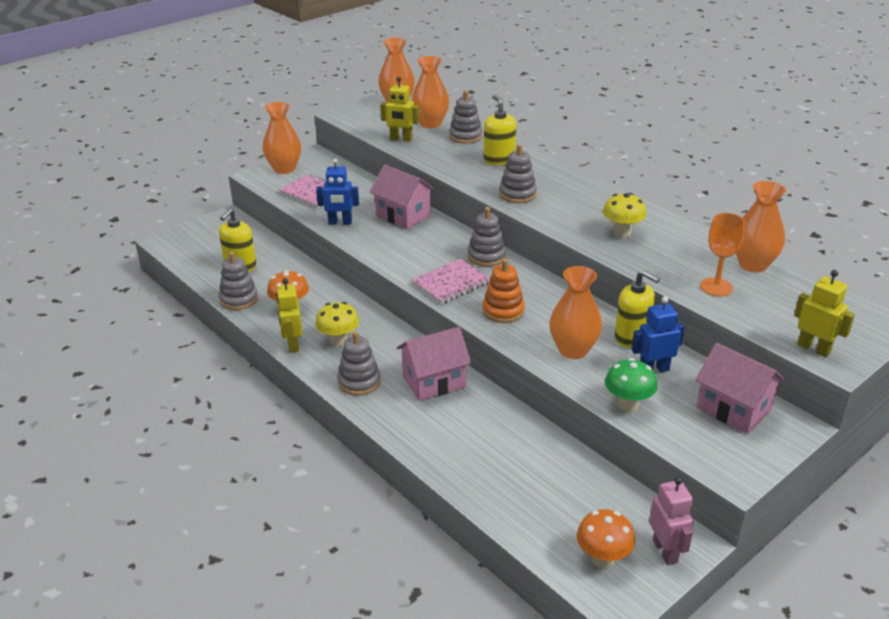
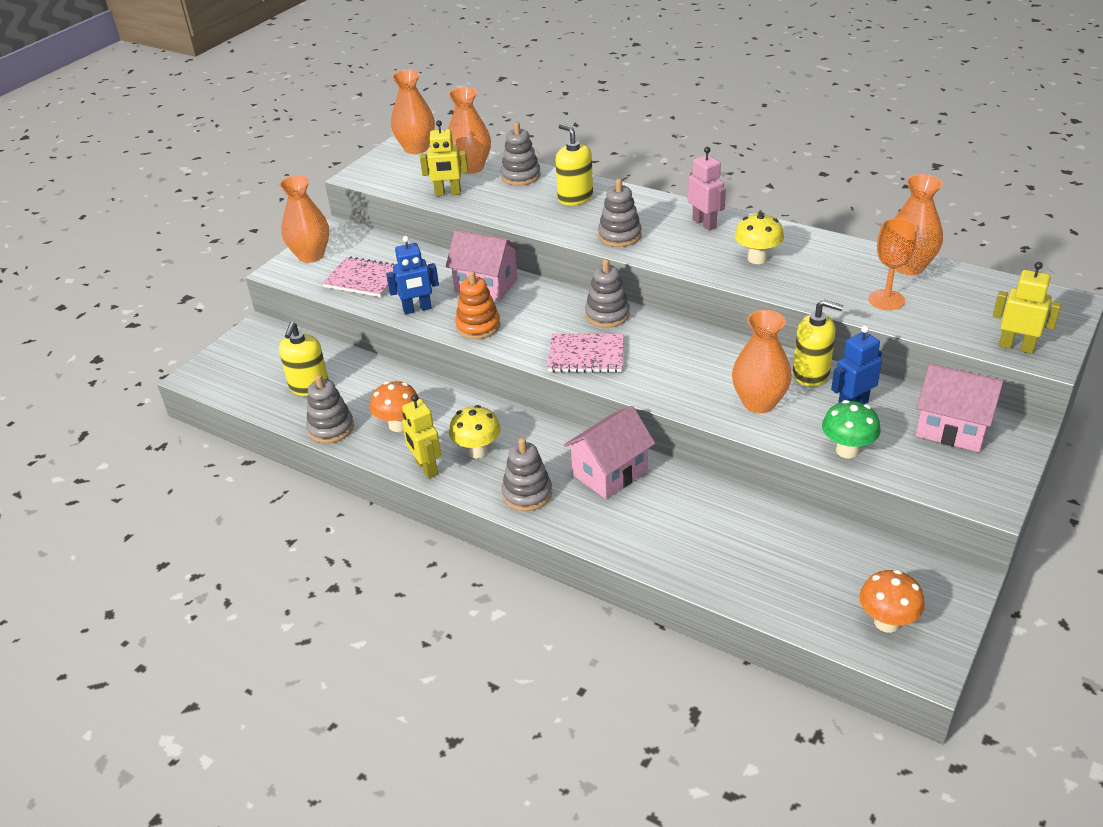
camera: 15 degrees left, 5 degrees up
pink notebook [412,259,490,304] -> pink notebook turned 60 degrees clockwise [547,334,624,373]
orange stacking toy [483,259,525,323] -> orange stacking toy moved to [455,271,500,339]
pink robot [649,477,693,565] -> pink robot moved to [688,147,726,230]

